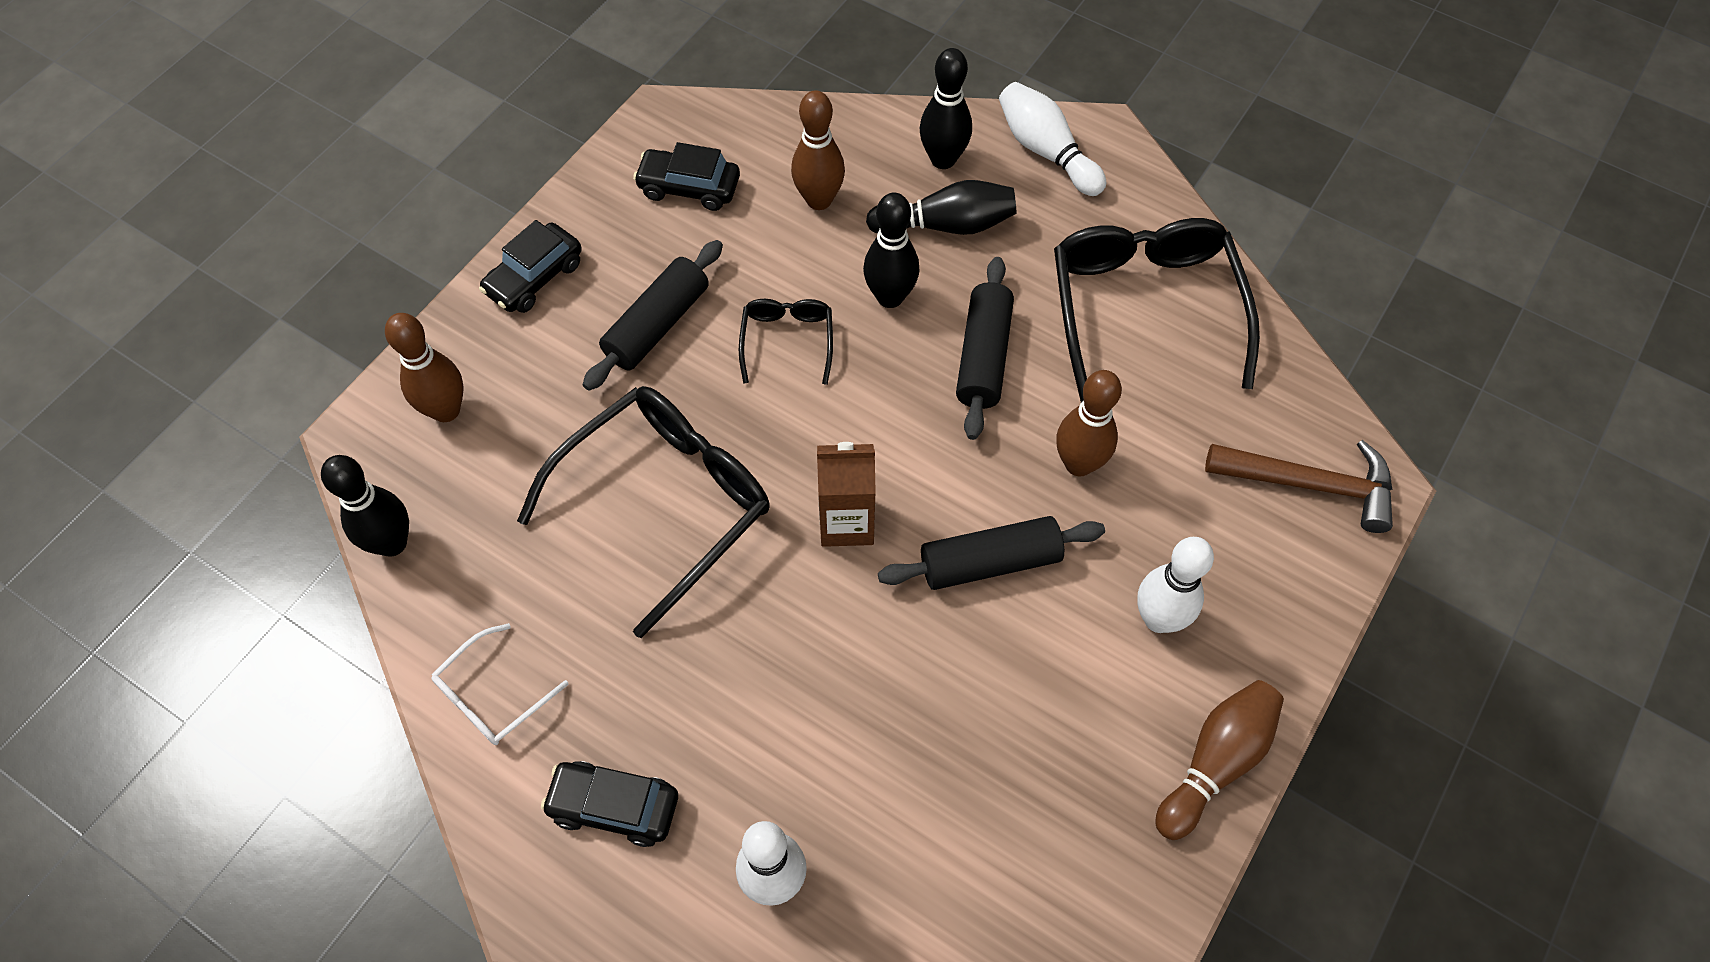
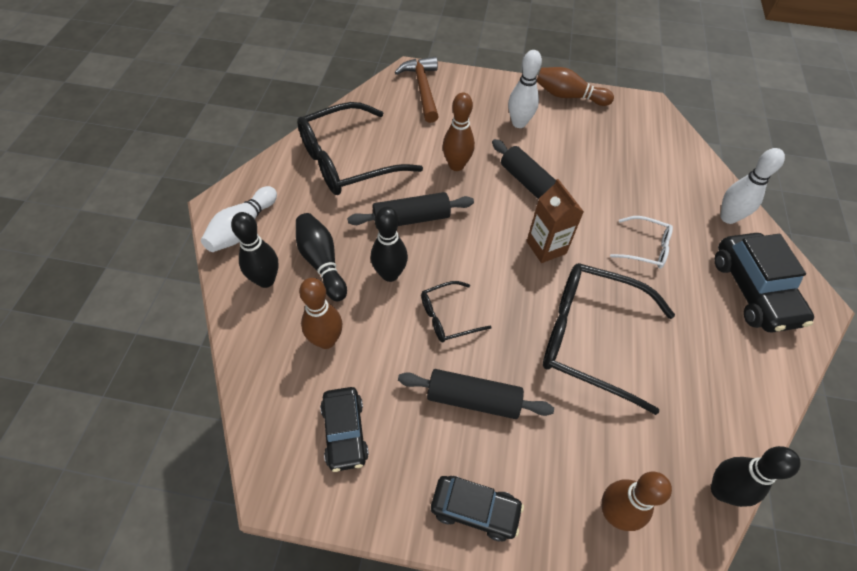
camera: 115 degrees left, 5 degrees down
white glasses [431,623,569,745] -> white glasses moved to [610,216,673,269]
black car [541,761,678,847] -> black car [714,233,814,333], size x1.57

